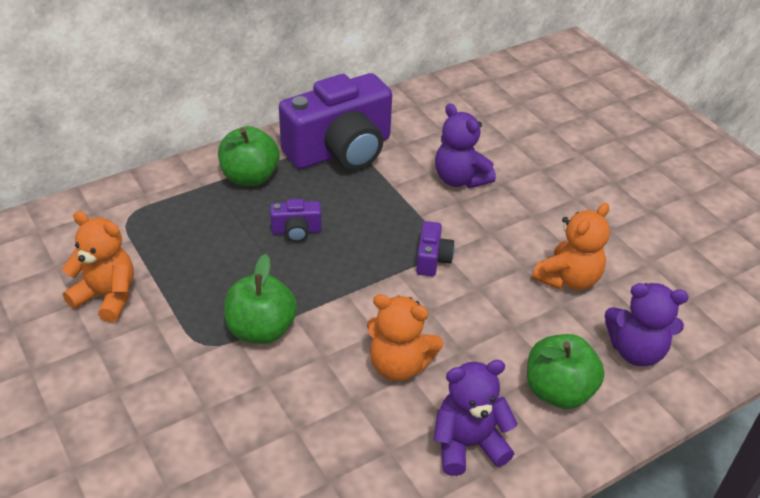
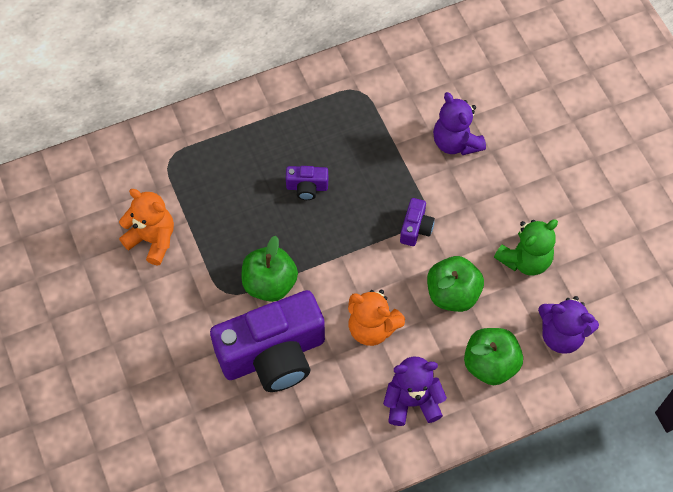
camera: 10 degrees right, 20 degrees up
green apple [218,126,280,186] -> green apple moved to [427,256,484,312]
purple camera [279,73,392,170] -> purple camera moved to [210,290,325,392]
orange teddy bear [532,203,610,290] -> green teddy bear [494,220,558,276]

